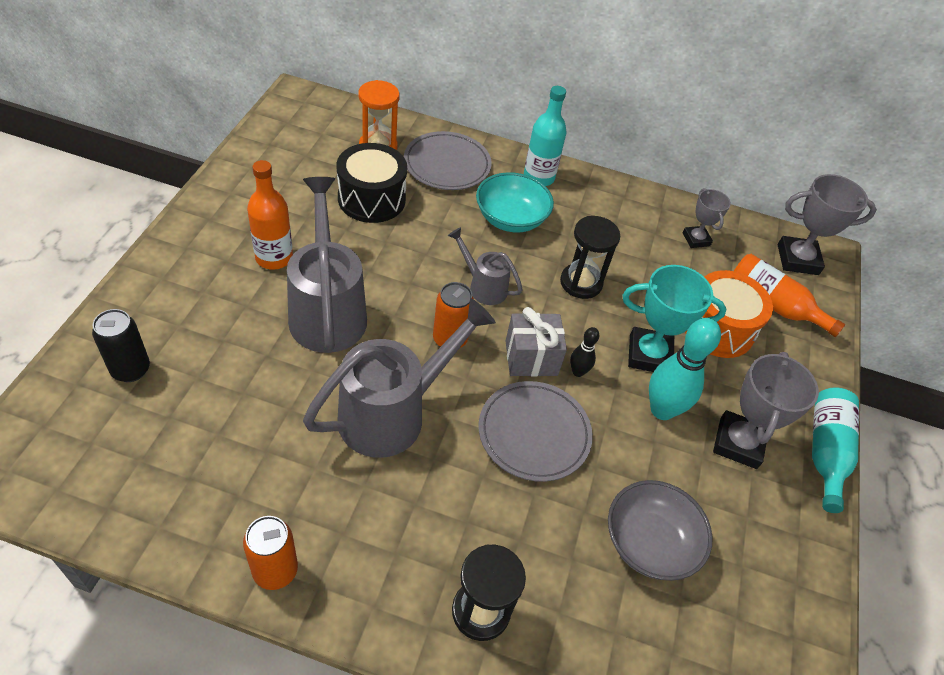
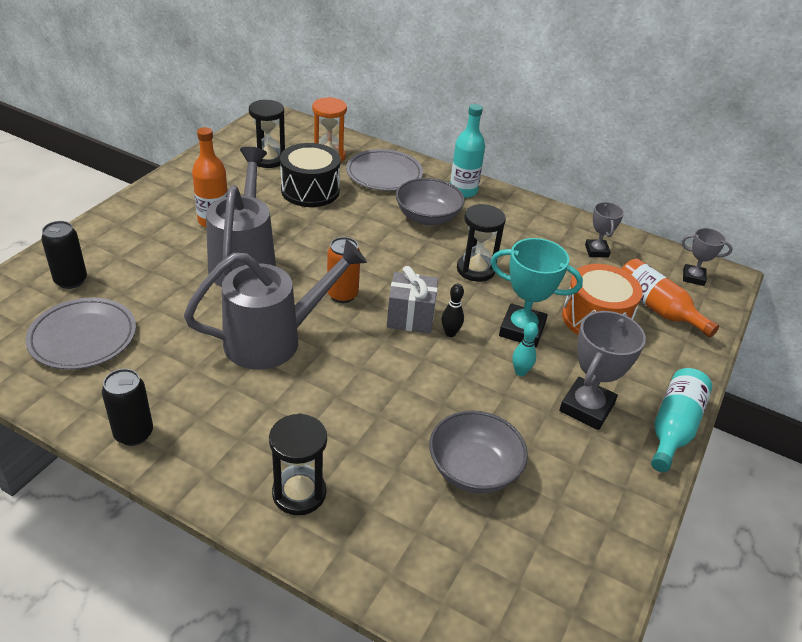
camera: 15 degrees right, 10 degrees down
orange can [243,516,298,590] -> black can [102,369,153,446]
grey watering can [448,227,523,305] -> none
turquoise bowl [476,172,554,233] -> grey bowl [395,178,465,225]
grey plate [479,381,593,482] -> grey plate moved to [25,298,136,370]
turquoise bowling pin [649,318,721,420] -> turquoise bowling pin [512,322,538,376], size x0.50
grey trophy [778,174,877,275] -> grey trophy [682,228,733,286], size x0.60
none -> black hourglass [249,100,285,168]

